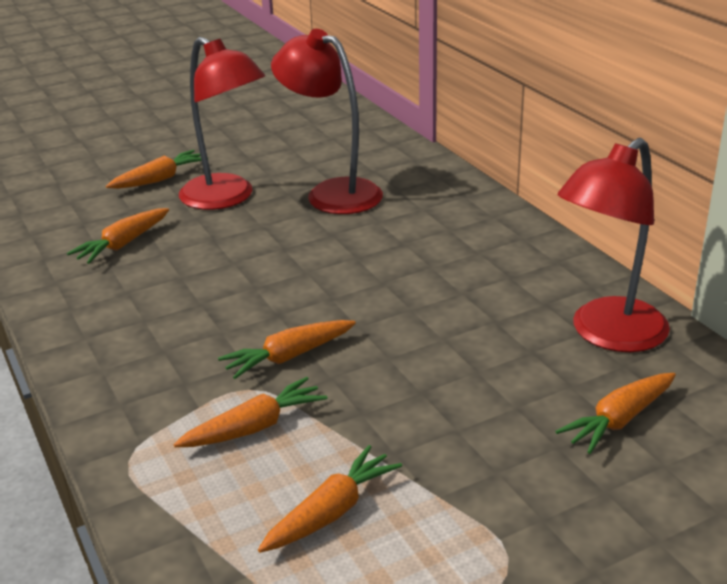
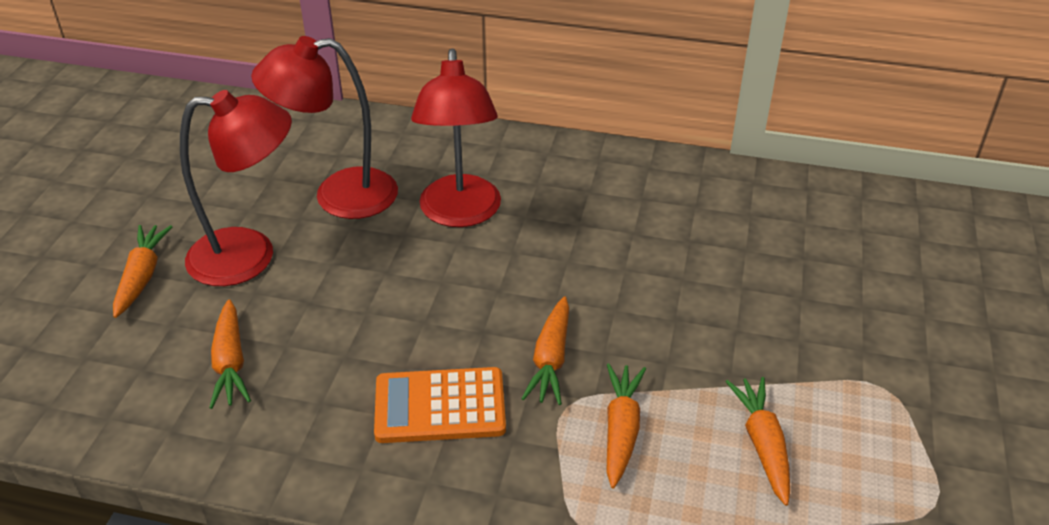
camera: 50 degrees left, 10 degrees up
orange carrot [555,373,676,454] -> none
red lamp [558,138,670,352] -> red lamp moved to [411,49,501,227]
none -> orange calculator [374,367,506,443]

